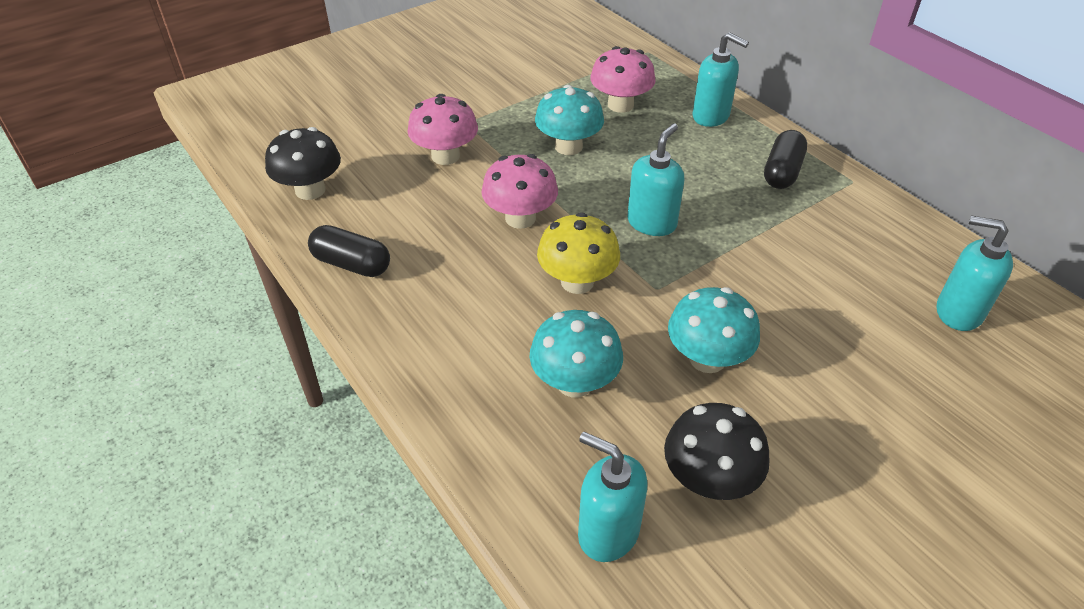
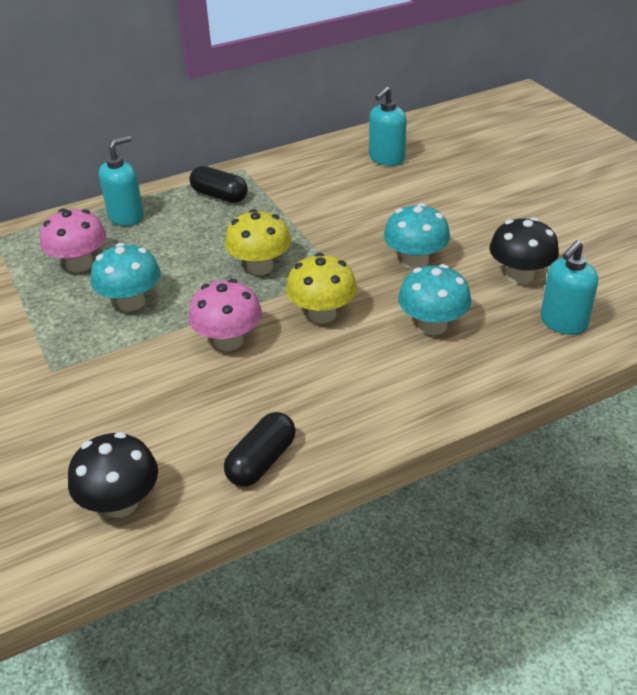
camera: 80 degrees left, 5 degrees down
pink mushroom [408,94,478,165] -> none
turquoise soap dispenser [627,123,684,236] -> yellow mushroom [225,209,291,275]

